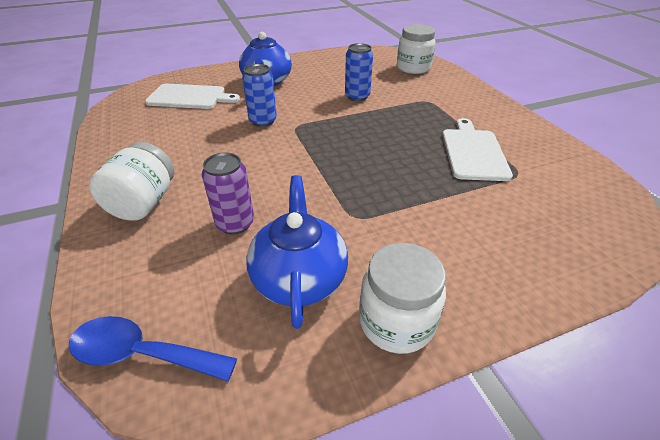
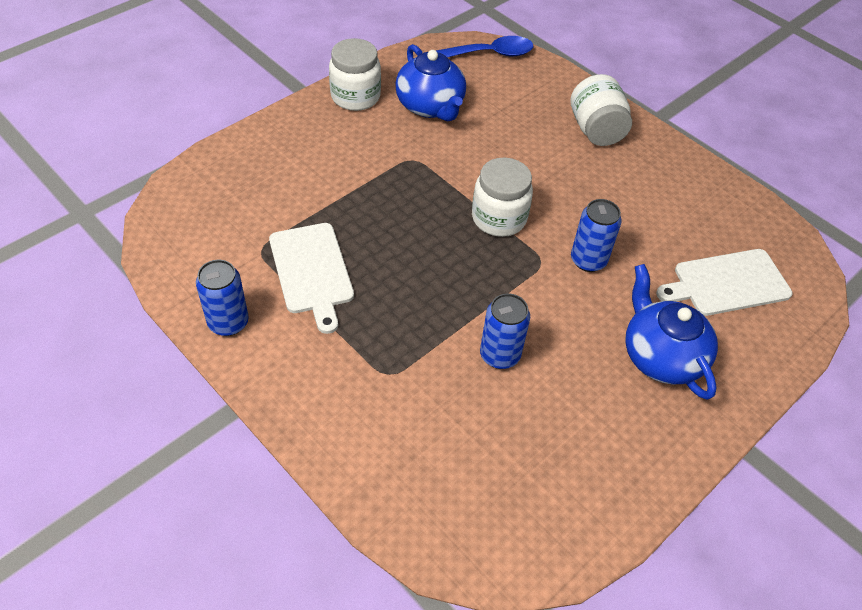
camera: 155 degrees right, 10 degrees up
purple can [202,152,254,234] -> none
white jar [397,24,435,74] -> white jar moved to [472,157,533,237]
none -> blue can [196,260,249,336]

